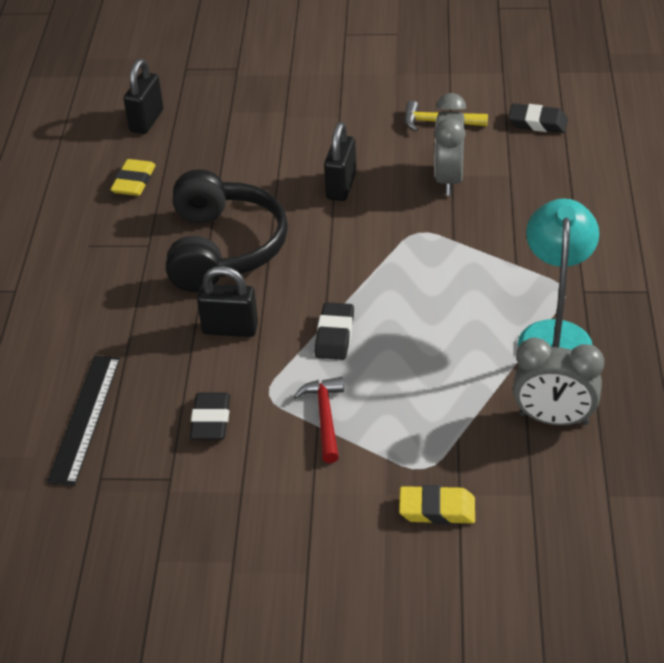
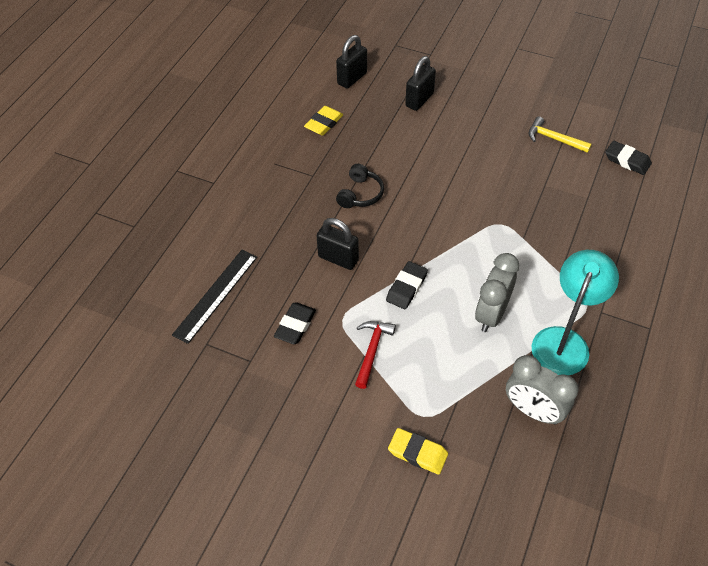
camera: 20 degrees right, 10 degrees up
black headphones [166,169,288,292] -> black headphones [336,164,384,208], size x0.49
black padlock [324,122,357,201] -> black padlock moved to [405,56,436,111]
grey clock [434,93,466,195] -> grey clock moved to [475,253,519,332]

